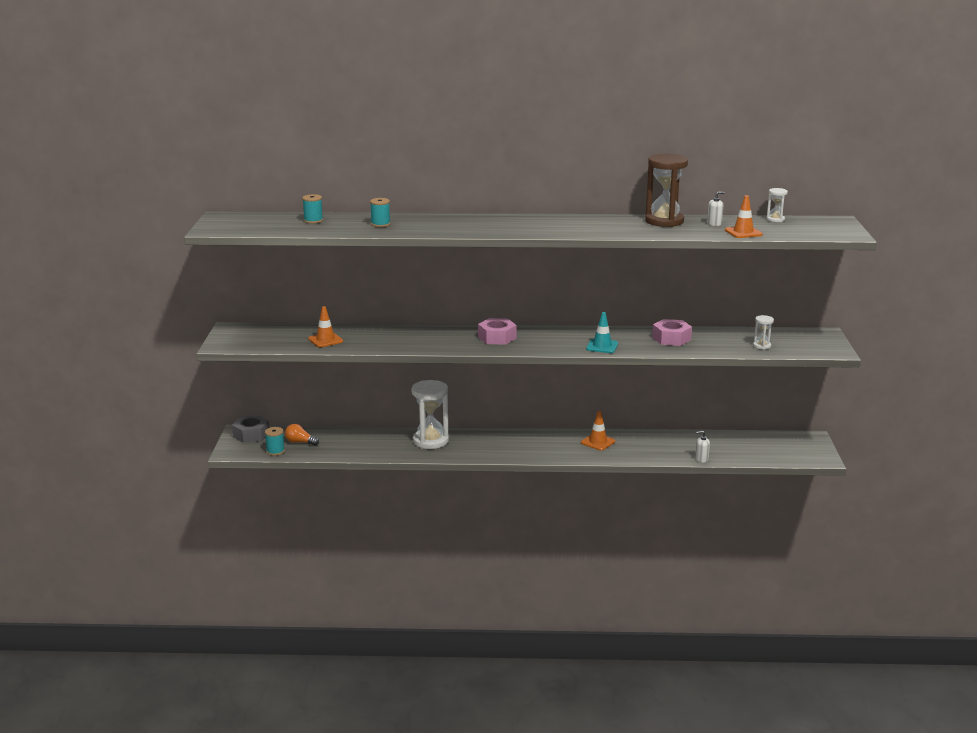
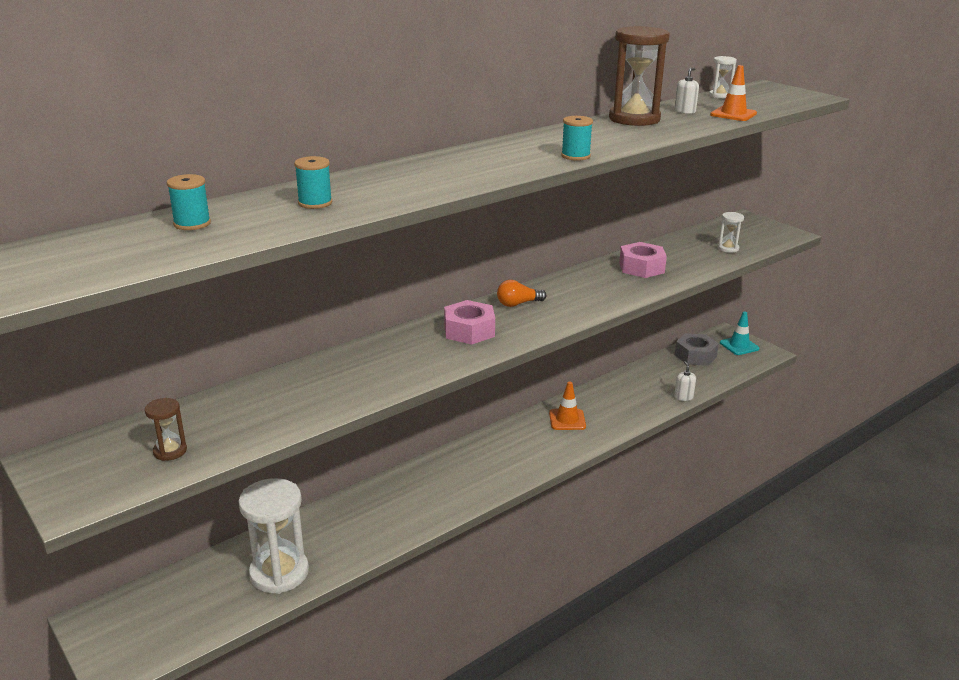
camera: 40 degrees left, 5 degrees up
grey nut [232,415,269,443] -> grey nut moved to [675,333,719,366]
turquoise spool [265,427,285,456] -> turquoise spool moved to [561,116,593,161]
orange light bulb [285,424,319,446] -> orange light bulb moved to [497,280,546,307]
orange traffic cone [308,306,343,347] -> none
white hourglass [411,380,449,449] -> white hourglass moved to [239,478,309,594]
turquoise traffic cone [586,312,618,353] -> turquoise traffic cone moved to [720,311,759,355]
white soap dispenser [695,431,710,463] -> white soap dispenser turned 120 degrees clockwise [674,361,696,401]
none -> brown hourglass [145,398,187,461]

